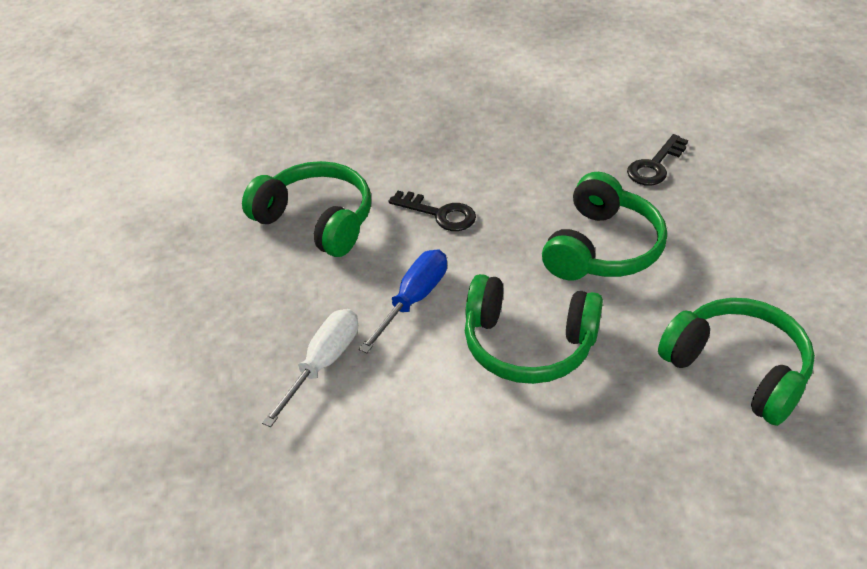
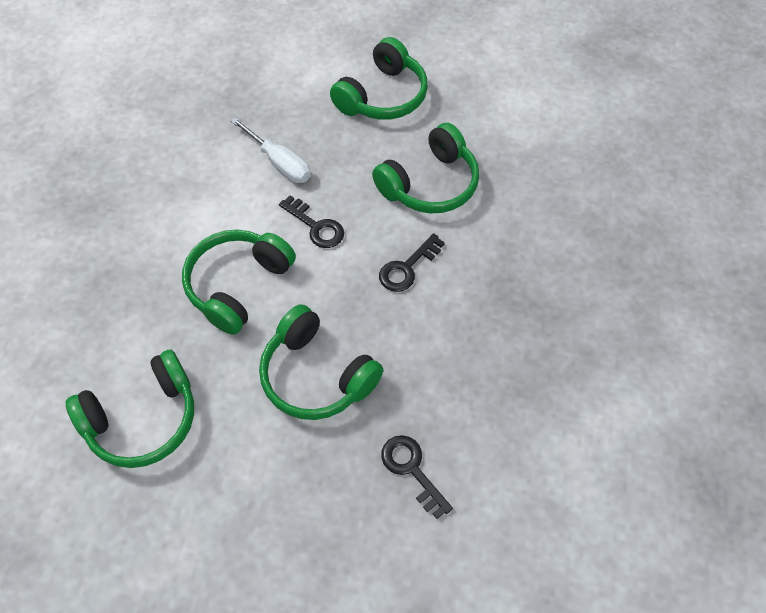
camera: 105 degrees right, 15 degrees up
blue screwdriver [359,250,447,353] -> black key [279,195,344,248]
none -> green headphones [330,37,428,120]

